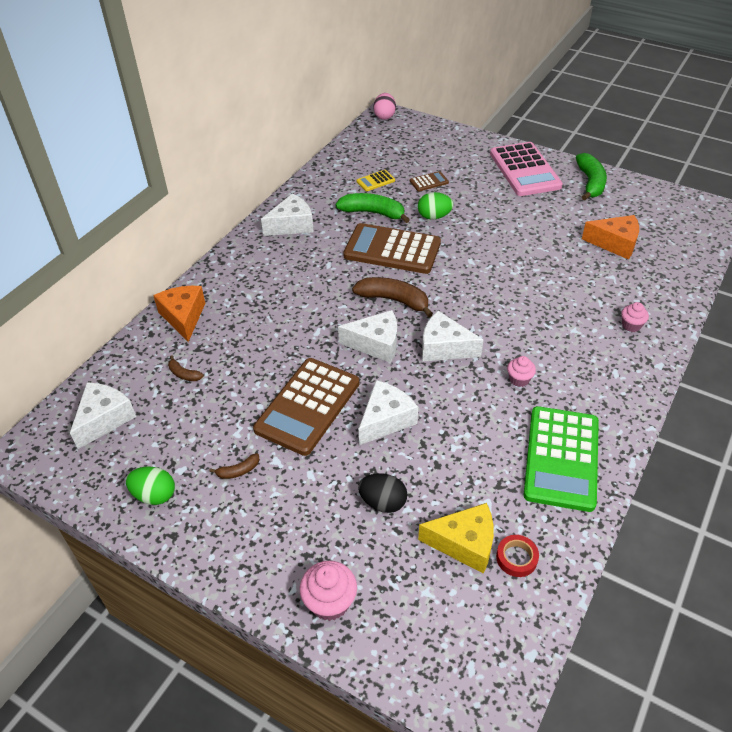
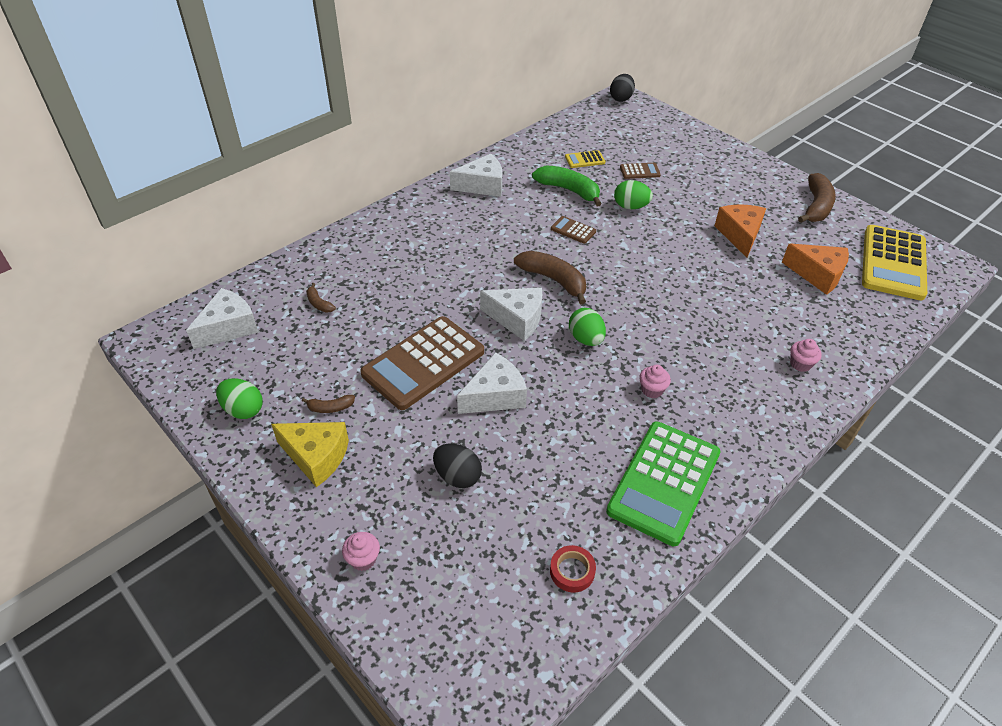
camera: 15 degrees right, 0 degrees up
orange cheese [153,286,205,342] -> orange cheese moved to [714,205,766,258]
pink cupcake [300,561,357,621] -> pink cupcake [342,532,380,571], size x0.62
brown calculator [343,223,441,274] -> brown calculator [551,216,596,244], size x0.43
pink egg [373,93,396,120] -> black egg [610,74,635,102]
yellow cheese [418,503,494,574] -> yellow cheese moved to [271,422,349,487]
white cheese [422,311,483,362] -> green egg [569,308,606,346]
pink calculator [490,142,563,196] -> none
green banana [576,153,607,200] -> brown banana [798,173,836,223]
none -> yellow calculator [862,225,927,300]

